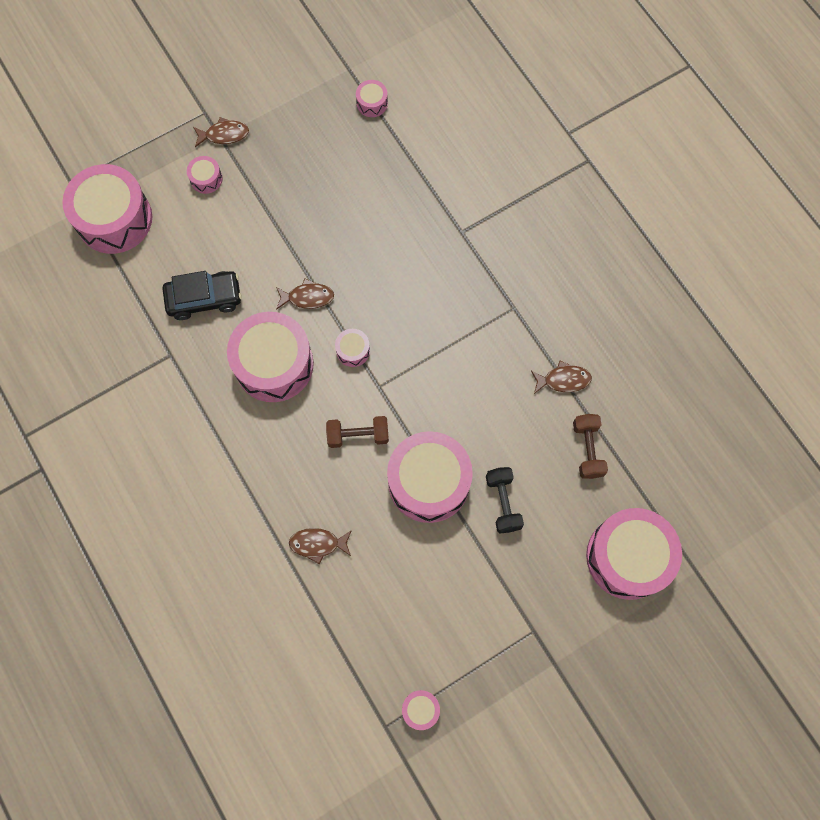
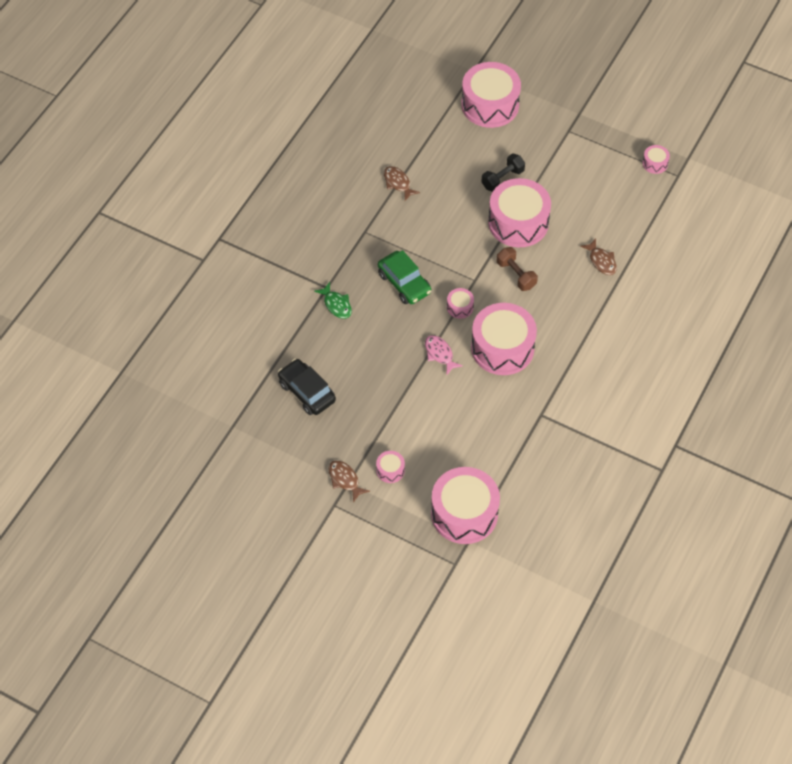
camera: 120 degrees left, 15 degrees down
black car [163,271,242,320] -> black car moved to [278,359,336,415]
brown fish [276,279,334,310] -> pink fish [425,335,463,374]
pink drum [356,80,388,117] -> none
brown dumbbell [573,414,608,479] -> none
none -> green fish [314,282,352,319]
none -> green car [378,250,431,304]

